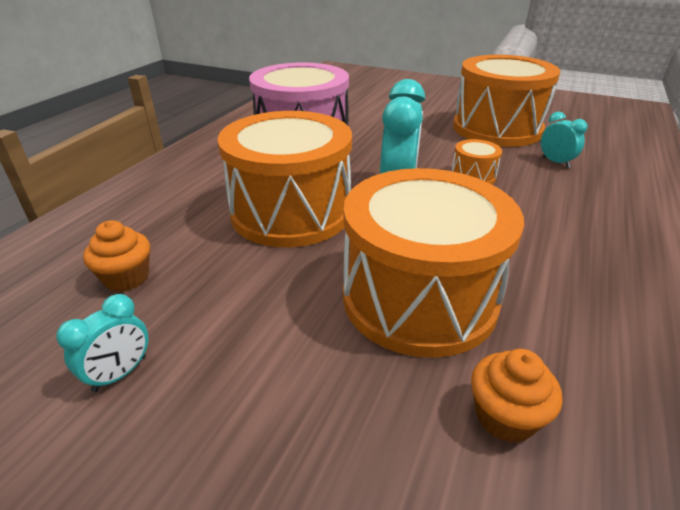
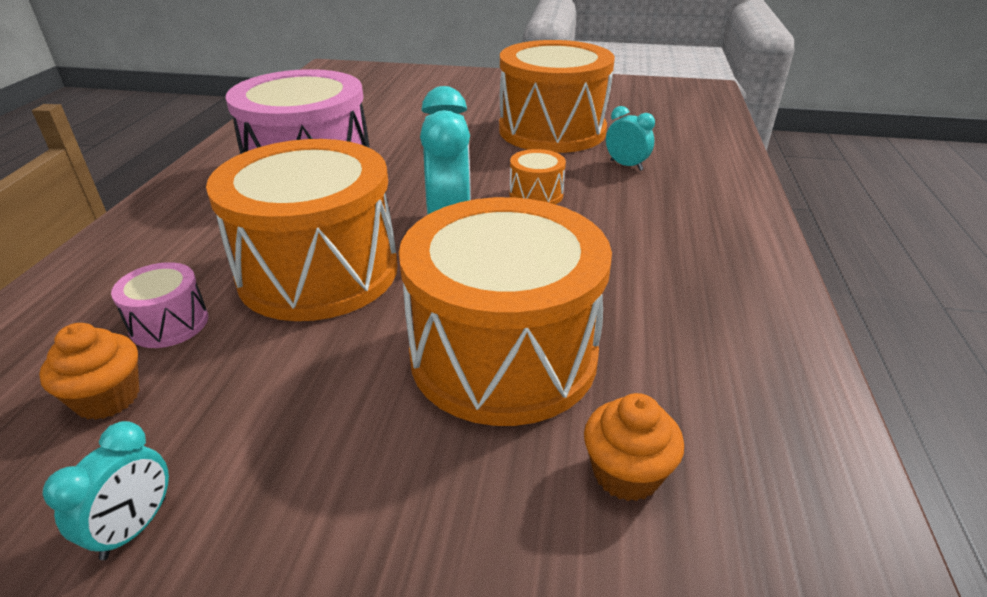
camera: 15 degrees left, 0 degrees up
none -> pink drum [111,262,208,348]

